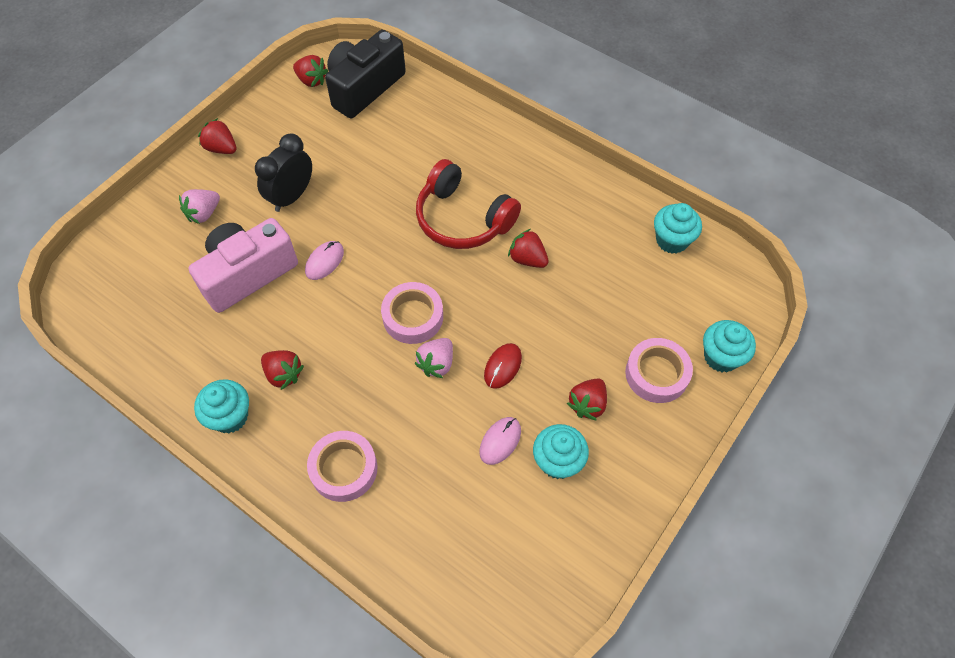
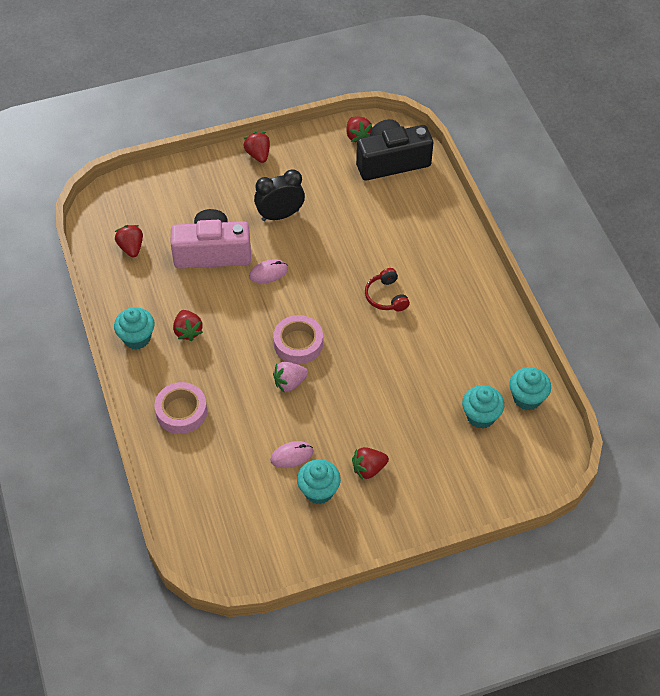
camera: 35 degrees right, 5 degrees down
pink strawberry [179,189,220,224] -> none
red headphones [416,159,521,249] -> red headphones [365,268,410,311], size x0.55
red mouse [484,343,522,389] -> none
red strawberry [508,229,549,268] -> red strawberry moved to [115,225,143,257]
pink tape [625,338,693,403] -> none
turquoise cupcake [703,320,756,373] -> turquoise cupcake moved to [462,385,504,429]

